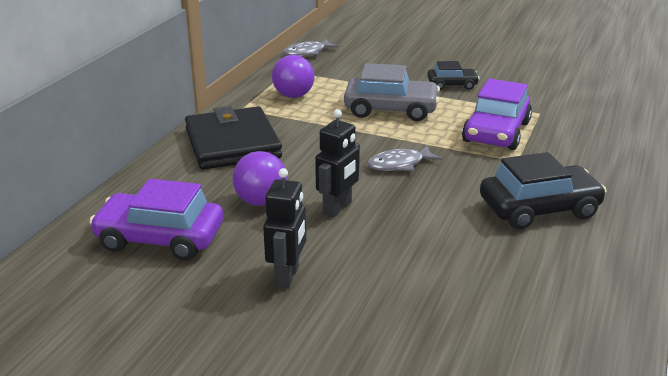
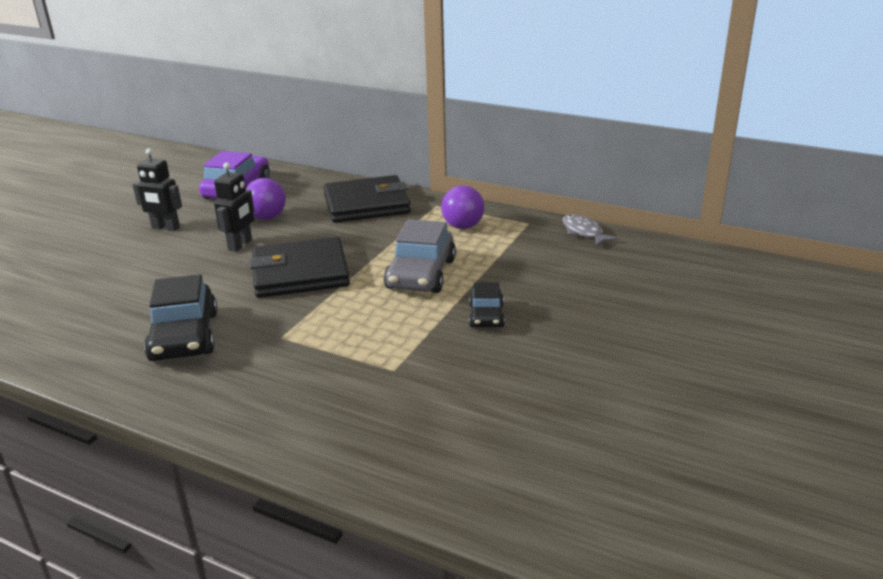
camera: 95 degrees right, 0 degrees up
black robot [315,109,360,218] -> black robot turned 105 degrees counterclockwise [214,162,255,252]
grey fish [368,145,442,171] -> black wallet [249,237,350,298]
purple car [462,79,532,150] -> none

